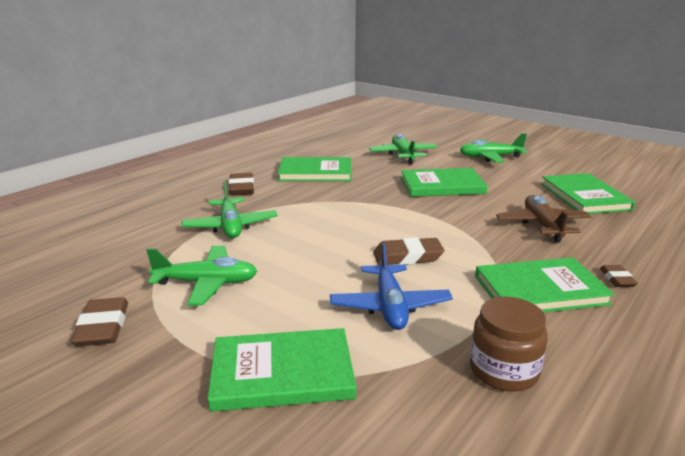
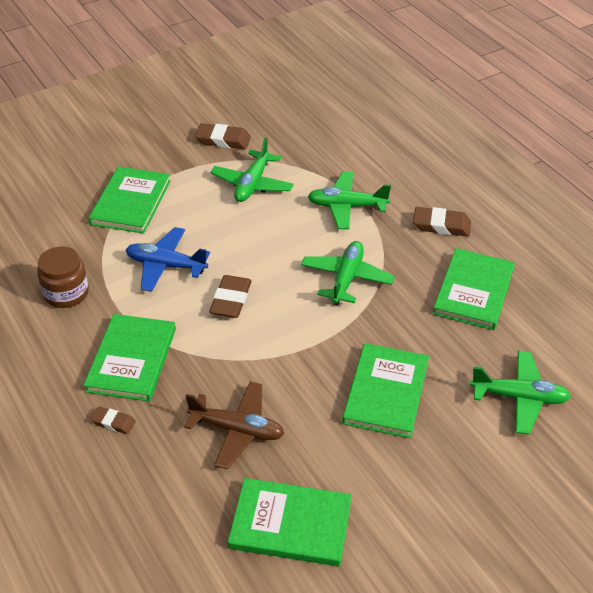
camera: 110 degrees right, 20 degrees up
green plane [460,133,527,163] -> green plane moved to [301,241,395,305]

